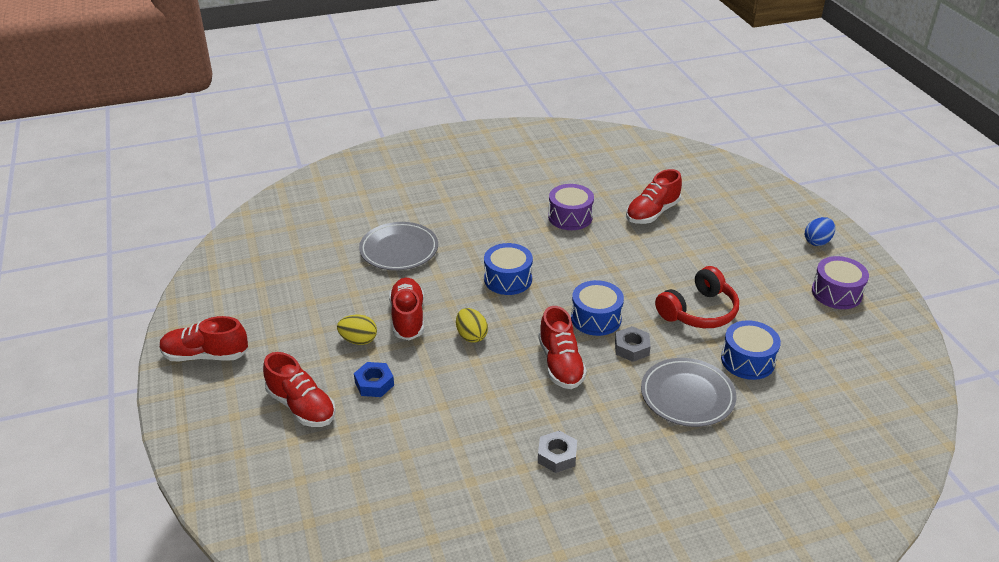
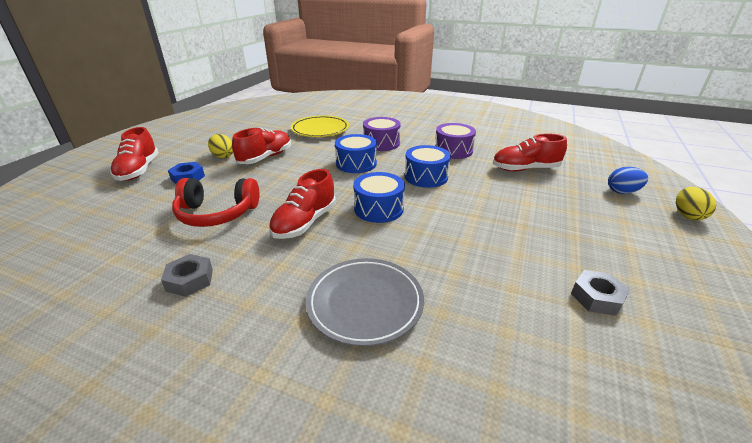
camera: 40 degrees right, 5 degrees down
red shoe [160,316,248,361] -> none
grey plate [359,222,438,271] -> yellow plate [291,115,349,137]
yellow egg [456,308,488,343] -> yellow egg moved to [676,187,716,220]
grey nut [615,326,651,362] -> grey nut moved to [571,270,630,316]
red headphones [655,266,739,328] -> red headphones moved to [172,178,259,227]
blue drum [721,320,781,380] -> blue drum moved to [405,145,451,188]
blue egg [805,217,835,246] -> blue egg moved to [608,167,648,194]
purple drum [812,256,869,309] -> purple drum moved to [363,117,401,151]

